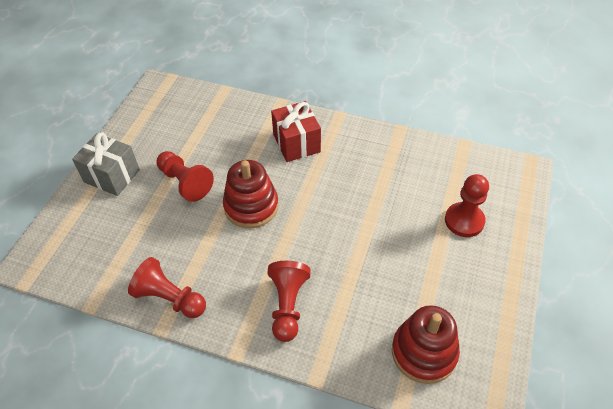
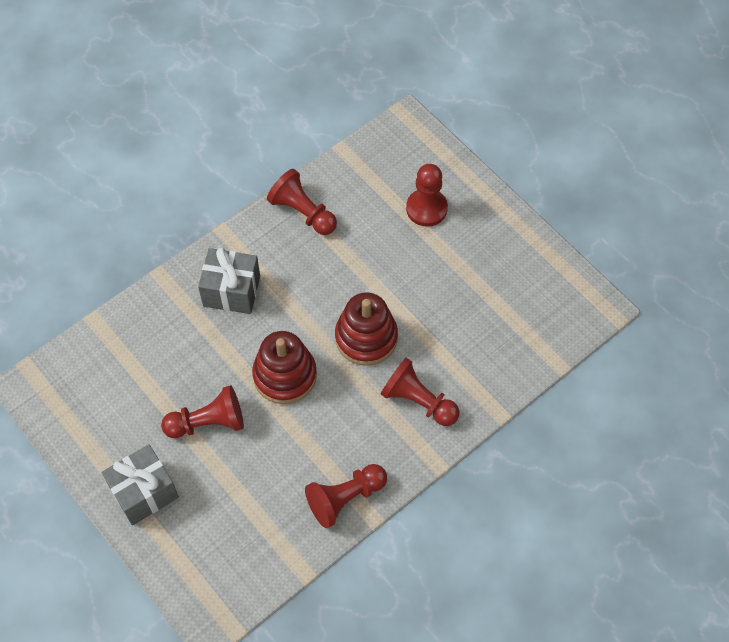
camera: 60 degrees left, 10 degrees up
red gift [271,101,321,162] -> grey gift [198,248,260,314]
red stacking toy [392,305,460,384] -> red stacking toy moved to [335,293,398,366]
none -> red pawn [267,169,337,235]

